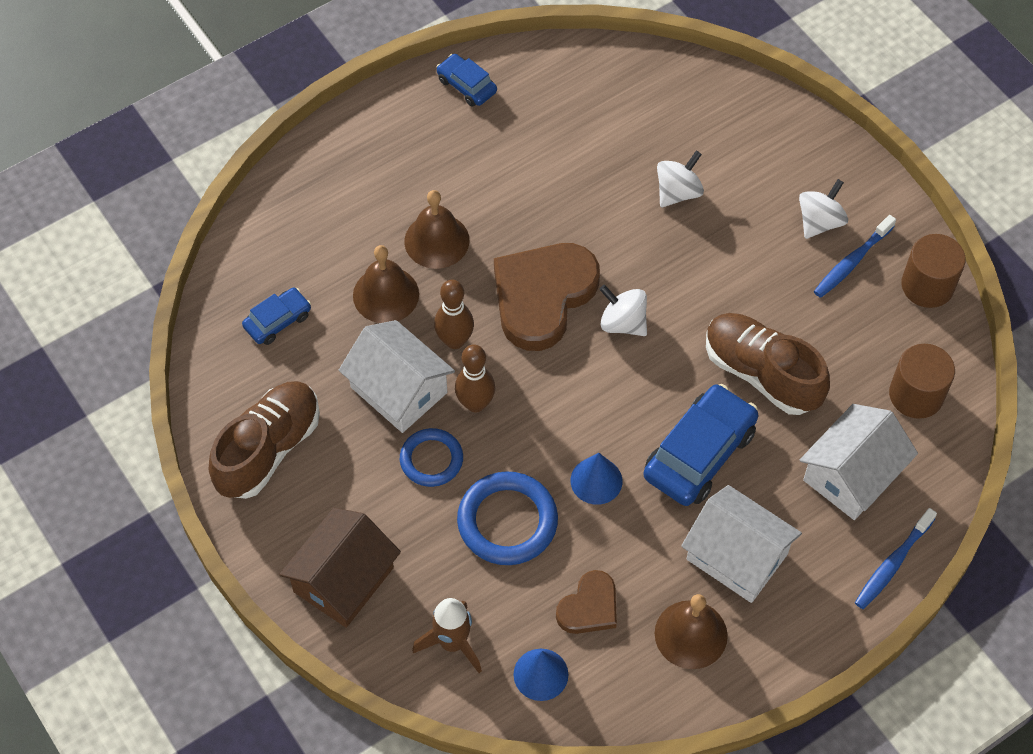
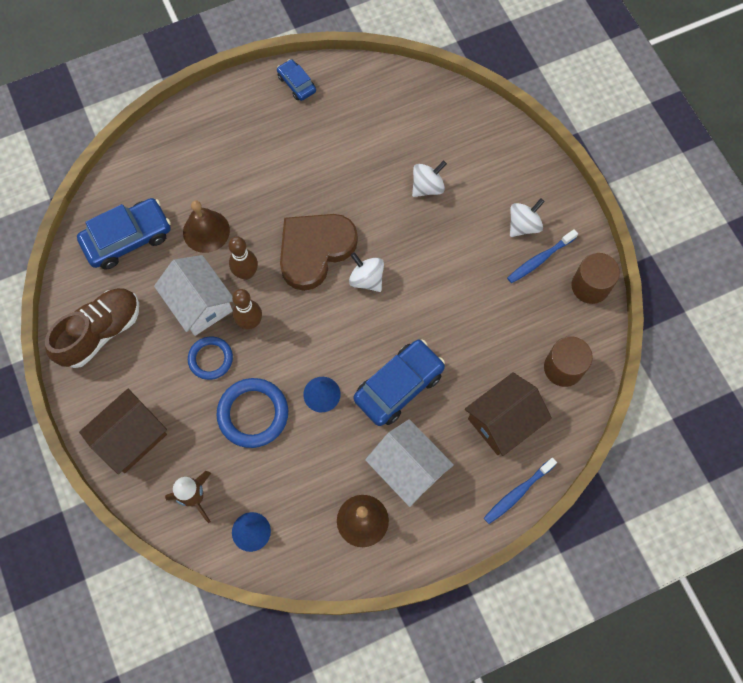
camera: 10 degrees right, 10 degrees up
blue car [242,287,311,345] -> blue car [77,198,171,269], size x1.84
brown bell [404,190,470,269] -> none
brown heart [556,570,617,634] -> none
brown shoe [706,313,830,415] -> none
white house [800,404,918,520] -> brown house [465,372,552,456]

